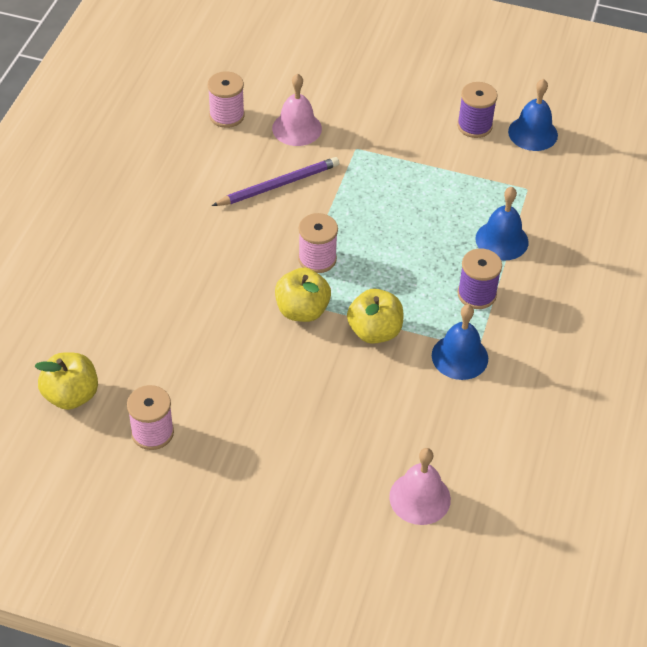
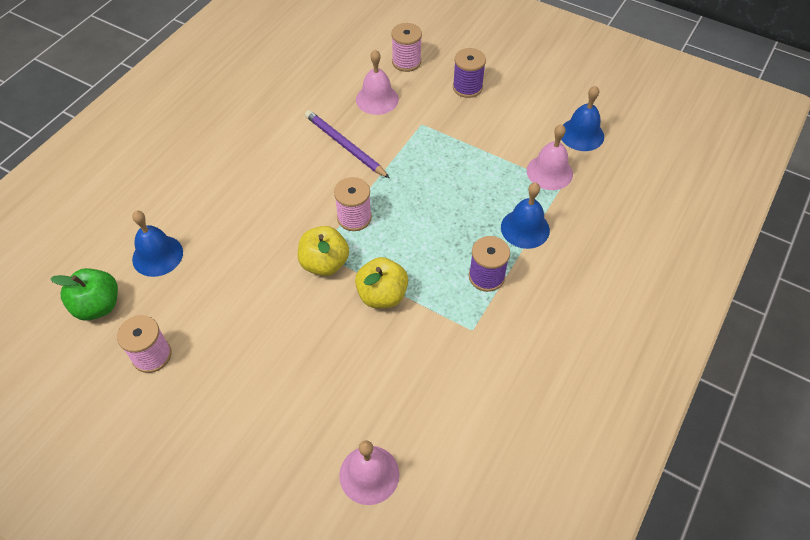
camera: 15 degrees right, 5 degrees up
yellow apple [35,352,98,410] -> green apple [50,268,118,320]
pink spool [208,71,245,128] -> pink spool moved to [391,23,422,72]
purple pencil [212,157,339,206] -> purple pencil turned 120 degrees counterclockwise [305,110,389,178]
blue bell [432,304,488,380] -> blue bell moved to [132,210,183,277]
purple spool [457,82,498,138] -> purple spool moved to [453,48,486,98]
none -> pink bell [527,124,573,190]

